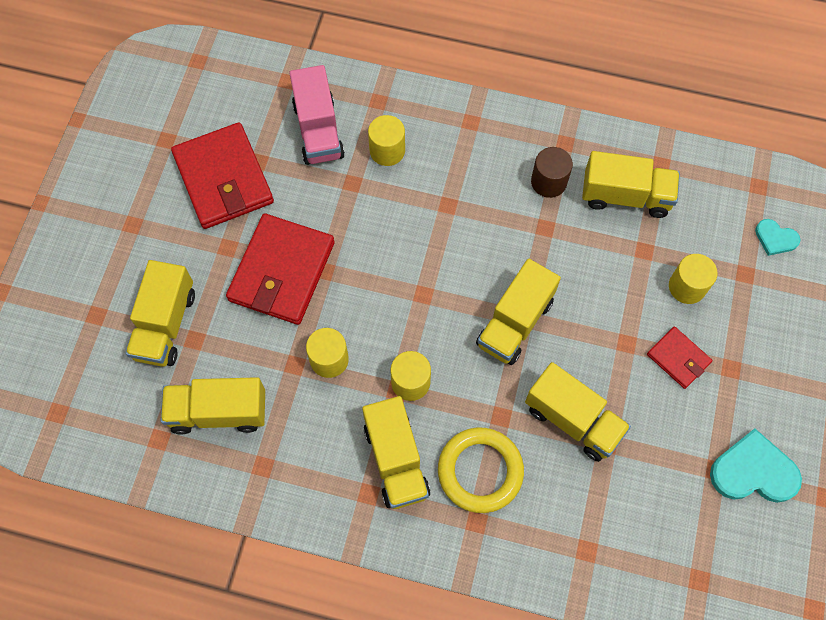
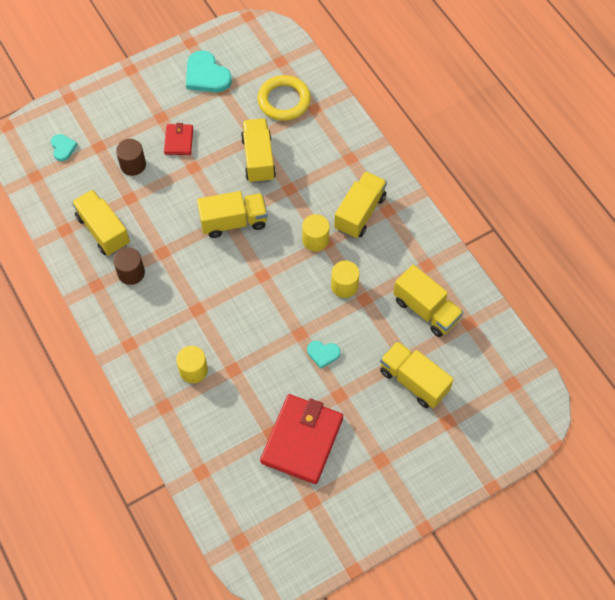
camera: 135 degrees left, 5 degrees down
yellow truck [126,260,195,367] -> yellow truck turned 105 degrees counterclockwise [380,341,454,408]
red wallet [226,213,335,325] -> turquoise heart [307,341,341,369]
pink truck [289,65,345,165] -> none
yellow ring [438,427,524,513] -> yellow ring moved to [257,75,311,121]
yellow cylinder [669,254,718,304] -> brown cylinder [116,139,146,176]

